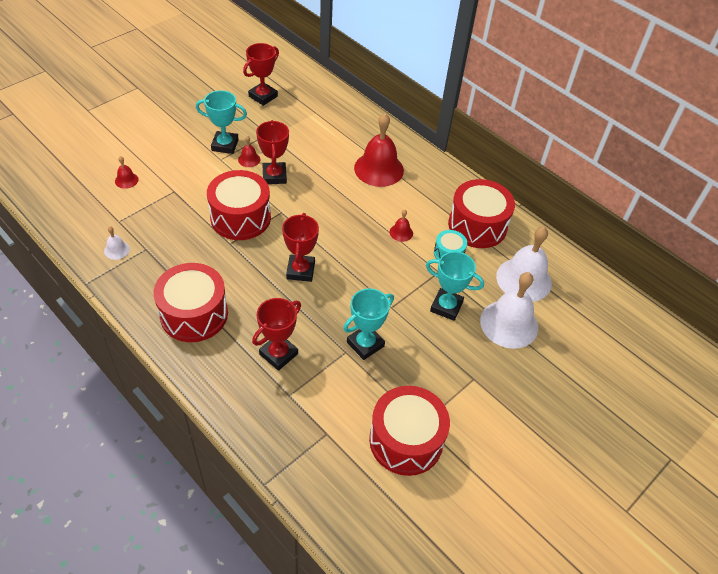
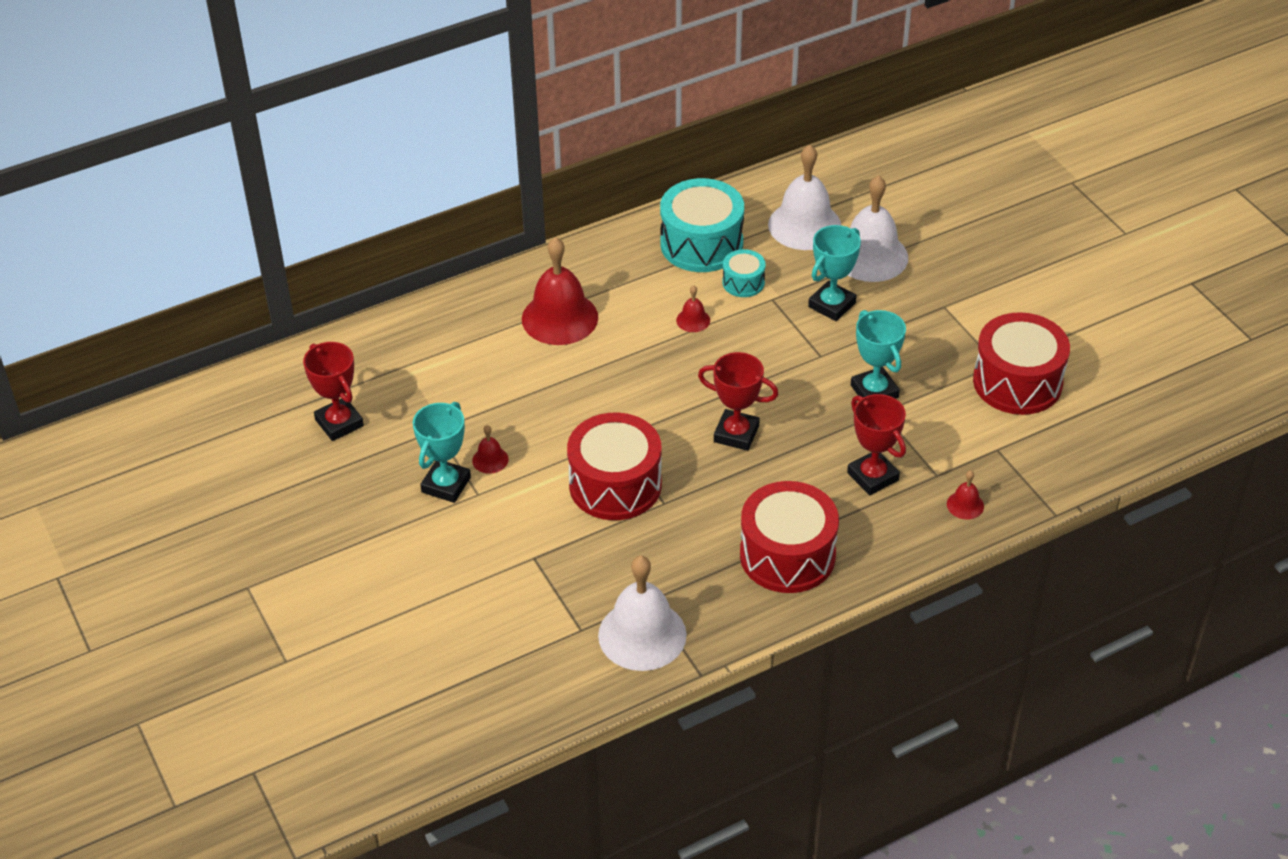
camera: 70 degrees left, 5 degrees down
white bell [104,226,130,260] -> white bell [598,556,687,671], size x2.26
red bell [115,156,139,189] -> red bell moved to [947,470,984,519]
red trophy [256,120,289,184] -> none
red drum [448,179,515,248] -> turquoise drum [660,178,744,272]

